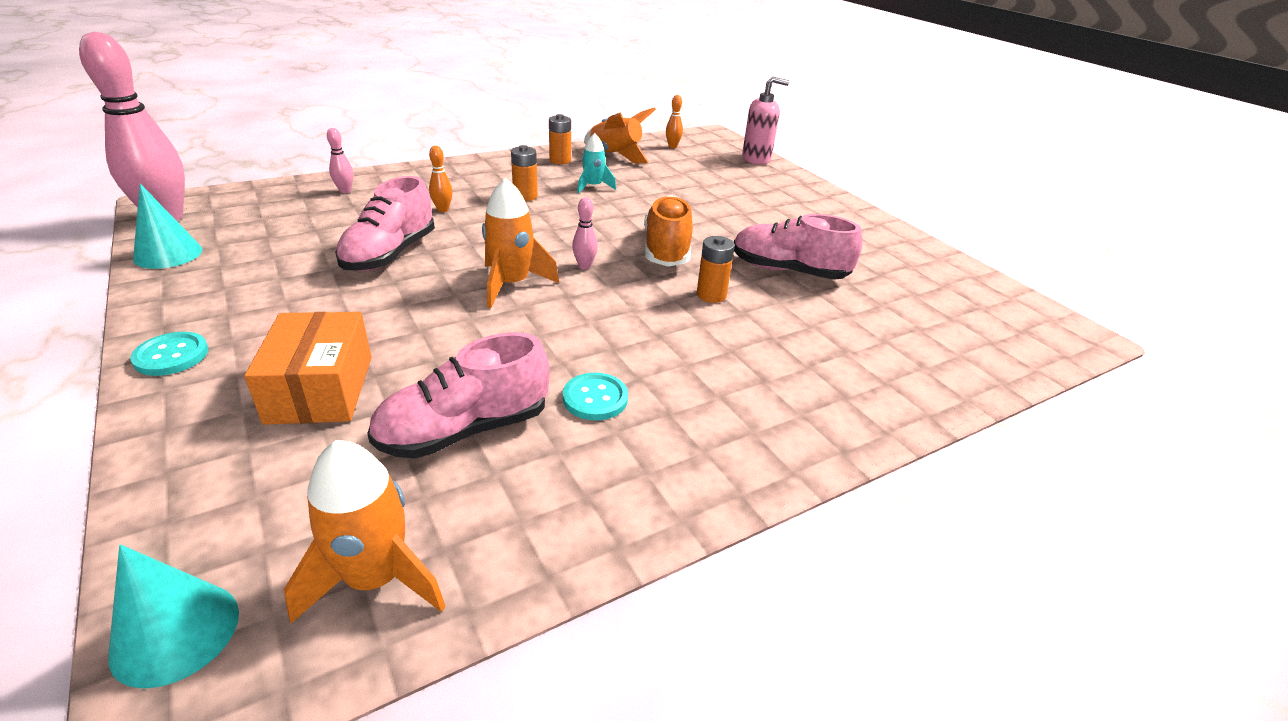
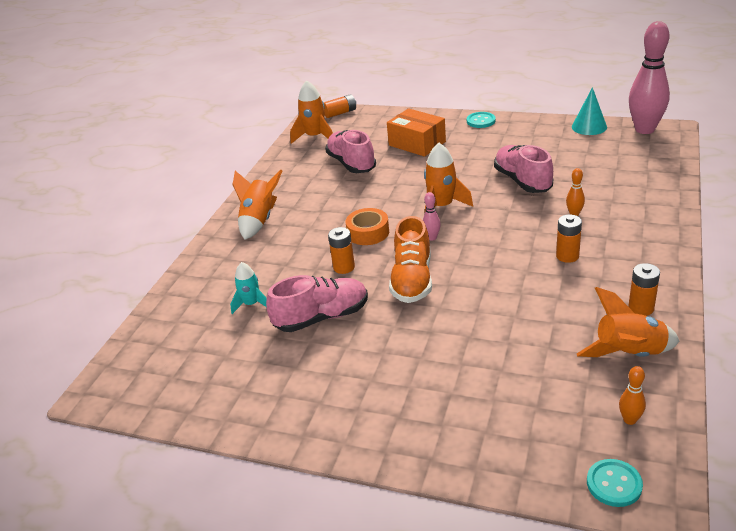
camera: 145 degrees right, 0 degrees up
turquoise cone [108,544,239,689] -> orange battery [324,94,356,118]
pink bowling pin [327,128,353,193] -> none
pink shoe [367,332,550,459] -> pink shoe turned 45 degrees counterclockwise [325,130,376,173]
turquoise button [563,373,628,420] -> turquoise button moved to [587,459,643,507]
turquoise rocket [577,133,616,194] -> turquoise rocket moved to [230,262,267,314]
orange shoe [644,195,693,266] -> orange shoe turned 45 degrees clockwise [389,216,432,303]
pink soap dispenser [742,77,789,165] -> none
none -> orange rocket [233,169,283,240]
none -> orange tape [346,208,389,245]

